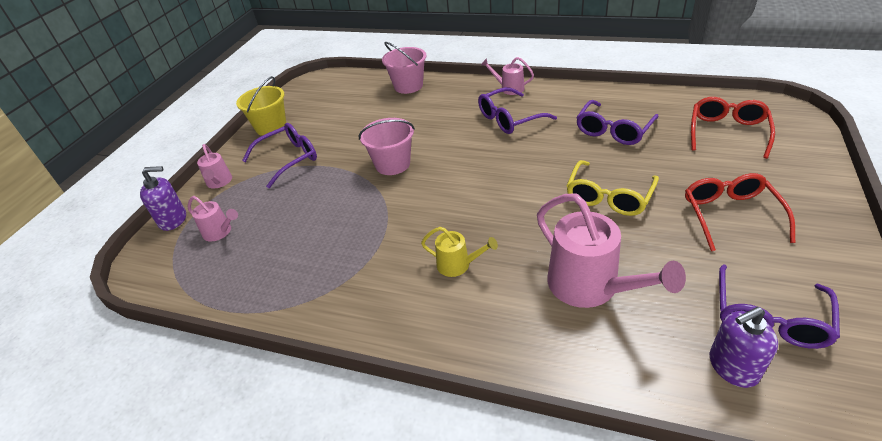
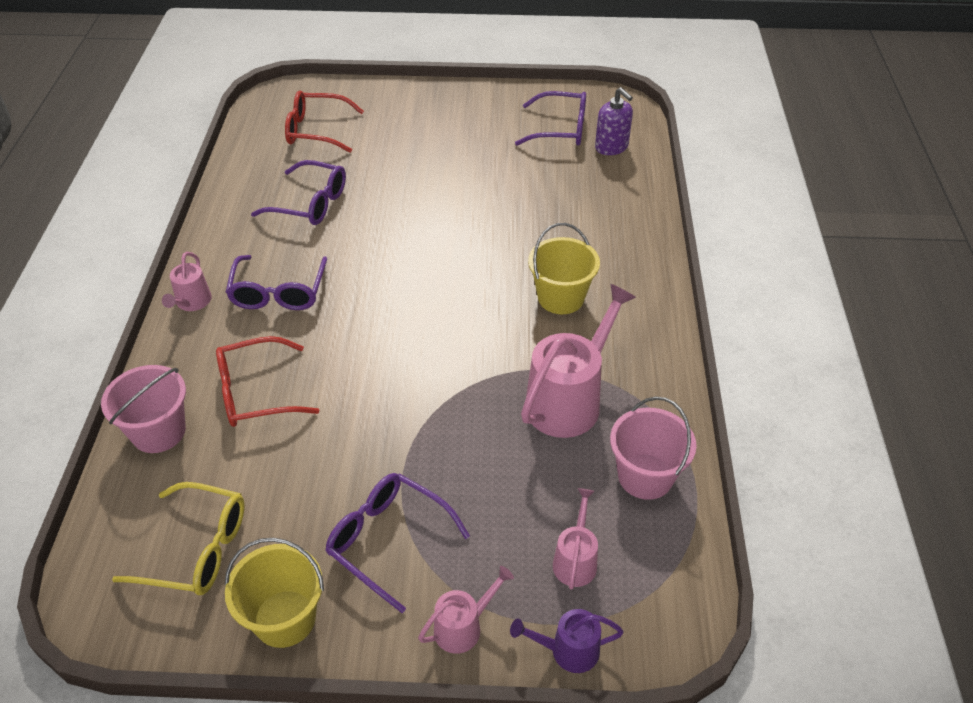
camera: 110 degrees left, 5 degrees up
purple soap dispenser [140,166,186,231] -> purple watering can [510,609,623,673]
pink bucket [359,118,415,175] -> pink bucket moved to [610,397,697,500]
yellow watering can [421,227,498,277] -> yellow bucket [528,223,600,314]
purple glasses [478,87,557,134] -> purple glasses turned 45 degrees clockwise [226,255,327,310]
pink watering can [537,194,686,308] -> pink watering can moved to [521,284,636,438]
yellow glasses [566,160,659,216] -> yellow glasses moved to [112,482,245,595]
red glasses [685,173,795,251] -> red glasses moved to [216,336,320,427]

